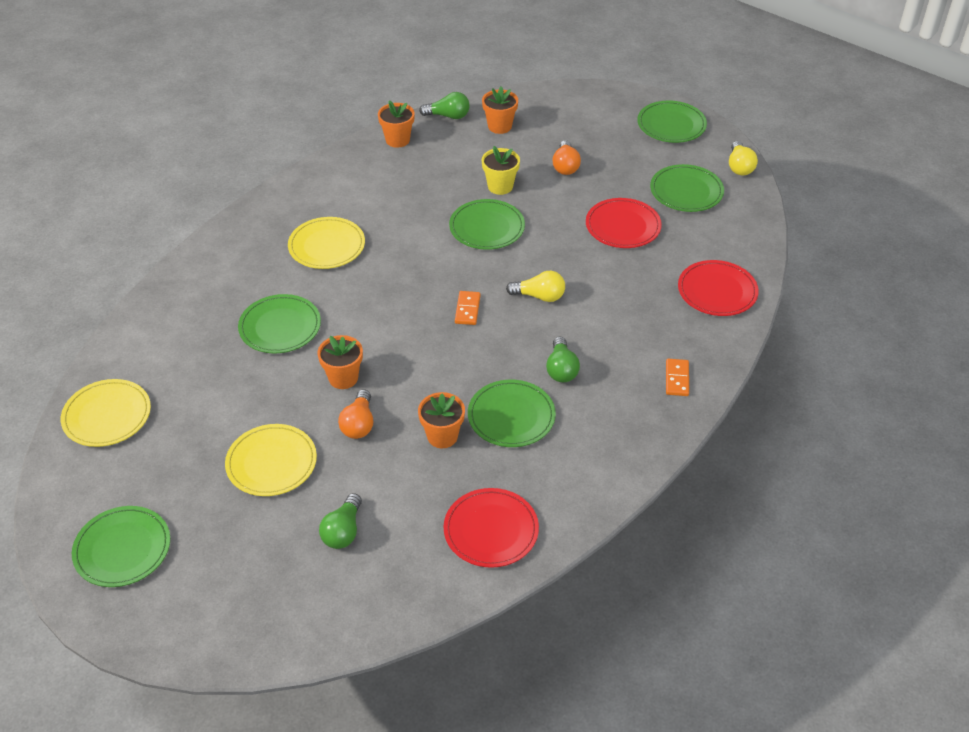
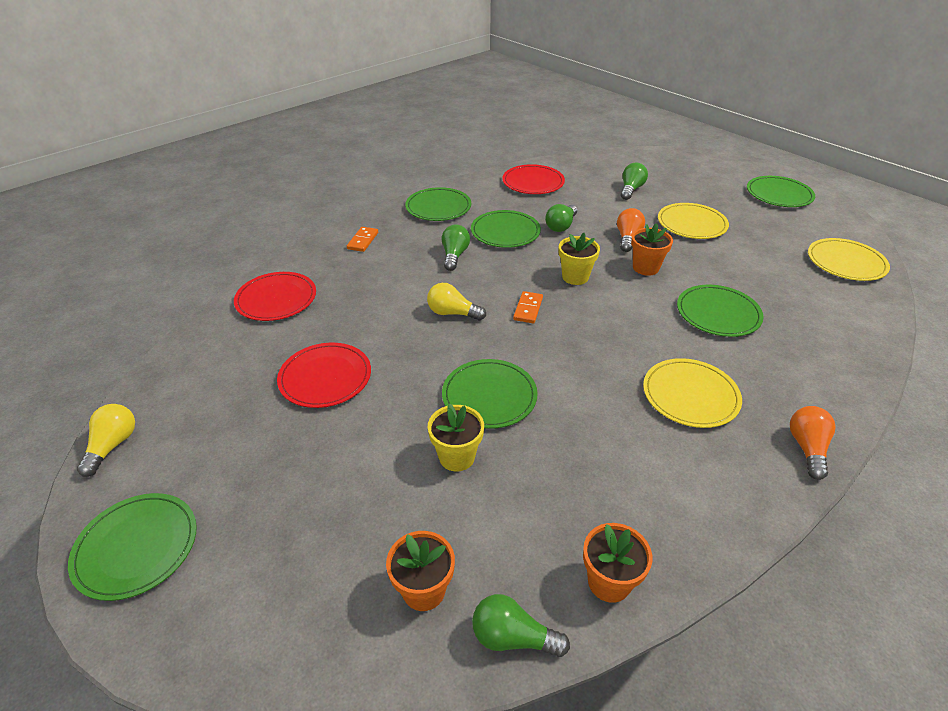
camera: 170 degrees left, 5 degrees down
orange flower pot [418,392,465,448] -> green light bulb [545,204,577,232]
orange light bulb [553,140,581,175] -> orange light bulb moved to [790,406,836,480]
green plate [650,164,724,212] -> green plate moved to [405,187,471,221]
none -> yellow flower pot [559,233,600,285]

